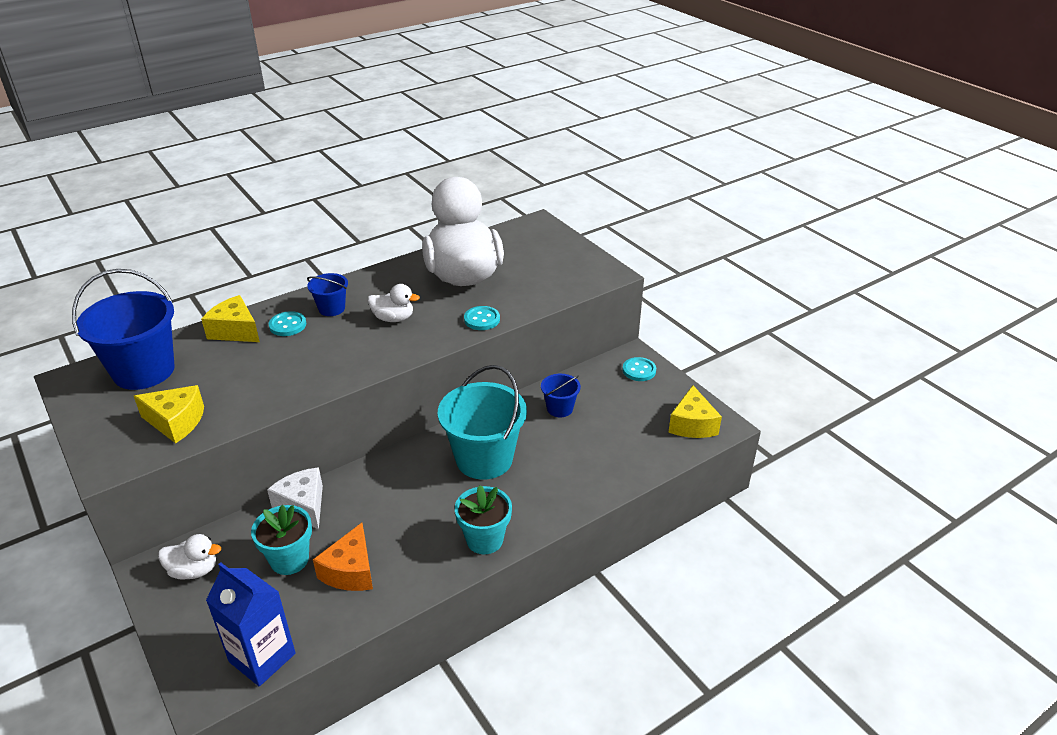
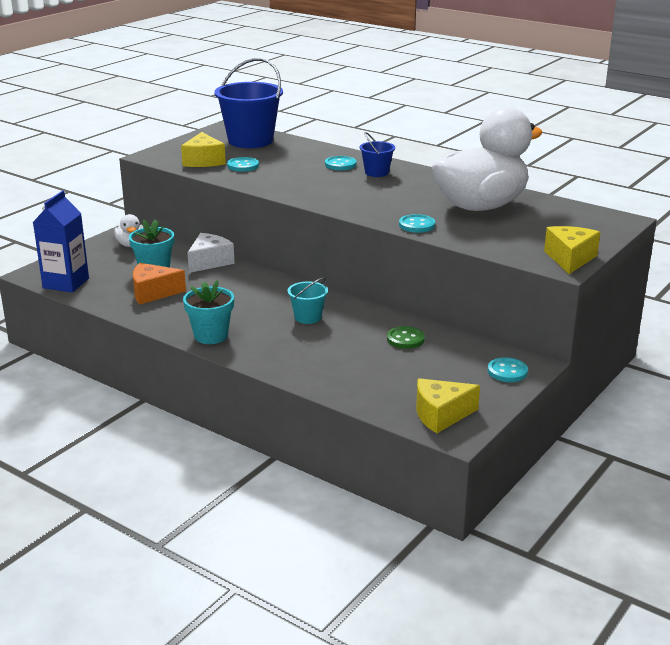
camera: 70 degrees right, 10 degrees down
yellow cheese [201,295,260,342] -> yellow cheese moved to [544,226,600,274]
white duck [368,284,420,322] -> none
turquoise bucket [438,365,527,480] -> turquoise bucket [287,277,328,324], size x0.49
blue bucket [541,374,581,417] -> green button [387,326,425,349]
none -> turquoise button [227,157,259,172]

